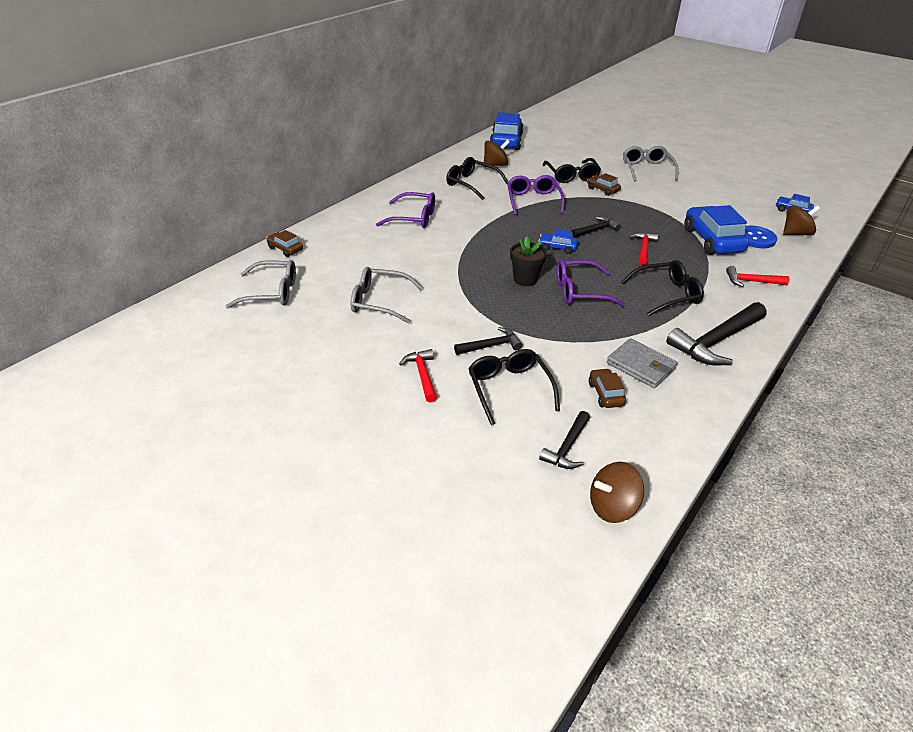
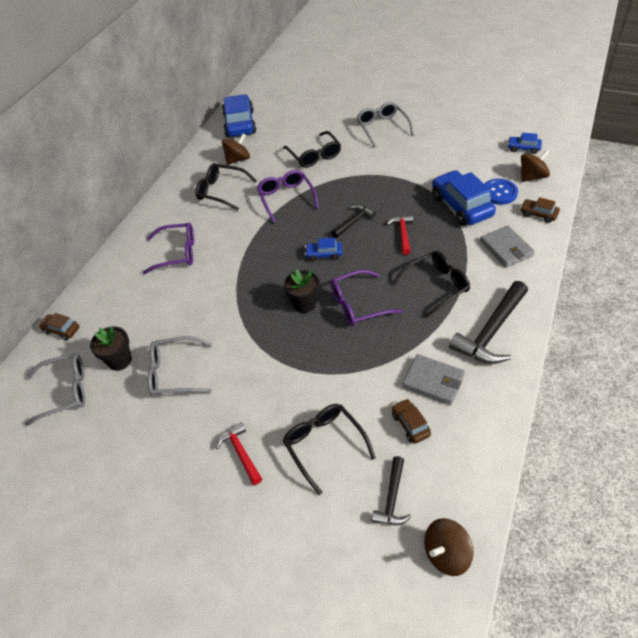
camera: 10 degrees left, 10 degrees up
black hammer [454,327,523,355] -> none
brown car [587,173,621,196] -> brown car moved to [520,197,560,223]
red hammer [726,266,789,287] -> grey wallet [480,226,535,268]
none -> black flower pot [90,326,132,371]

